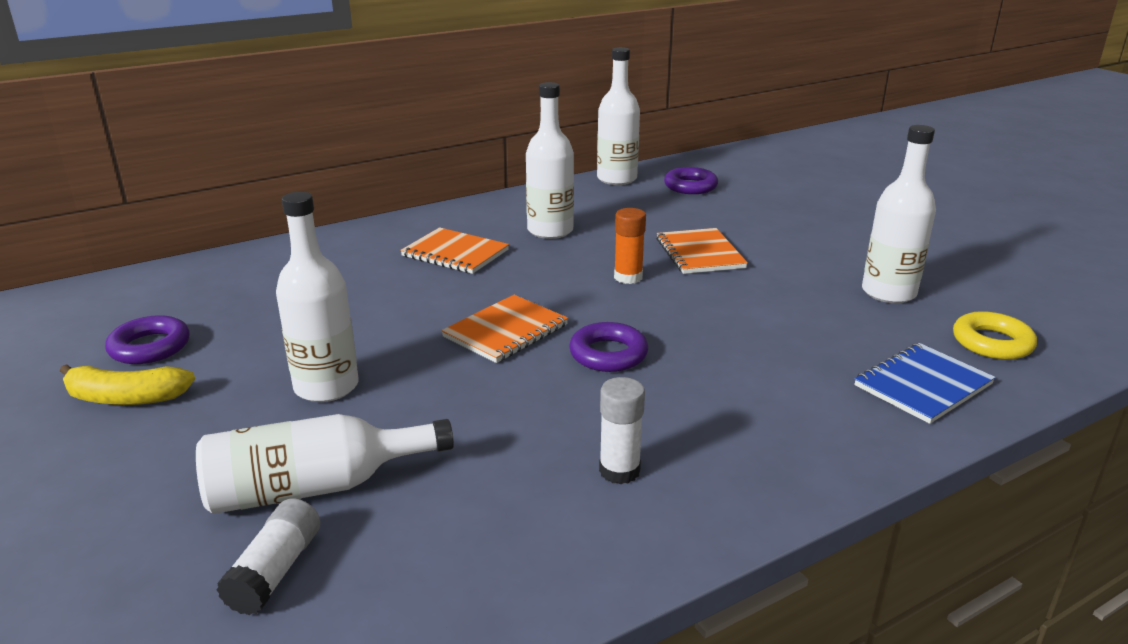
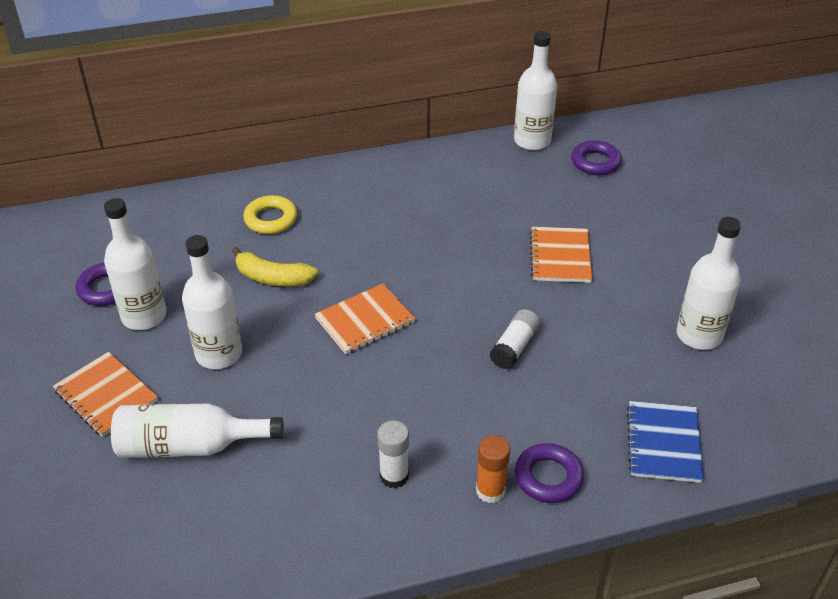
camera: 15 degrees right, 15 degrees up
yellow banana [60,364,195,405] -> yellow banana moved to [232,247,318,286]
white glue stick [216,498,320,616] -> white glue stick moved to [490,309,540,369]
orange notebook [400,227,509,274] -> orange notebook moved to [53,352,158,437]
white bottle [526,82,574,239] -> white bottle moved to [104,198,167,330]
purple ring [569,322,648,372] -> purple ring moved to [515,443,584,503]
orange glue stick [614,208,646,284] -> orange glue stick moved to [476,435,510,503]
blue notebook [855,343,996,424] -> blue notebook turned 60 degrees counterclockwise [627,401,704,483]
yellow ring [953,311,1037,360] -> yellow ring moved to [243,195,297,234]

